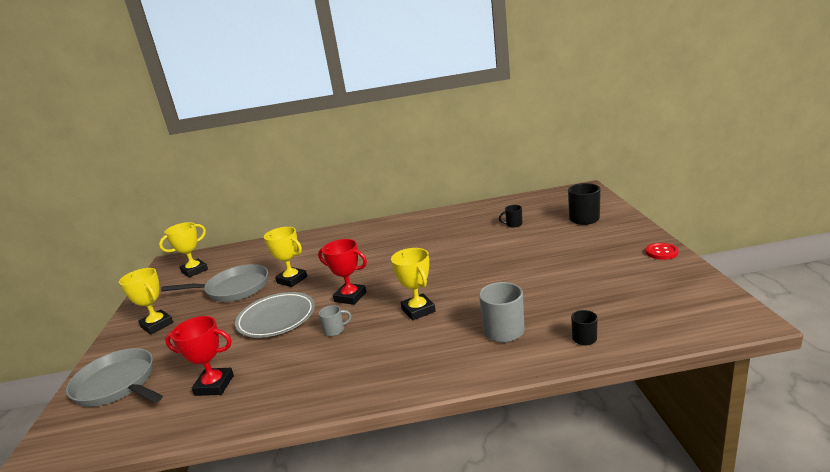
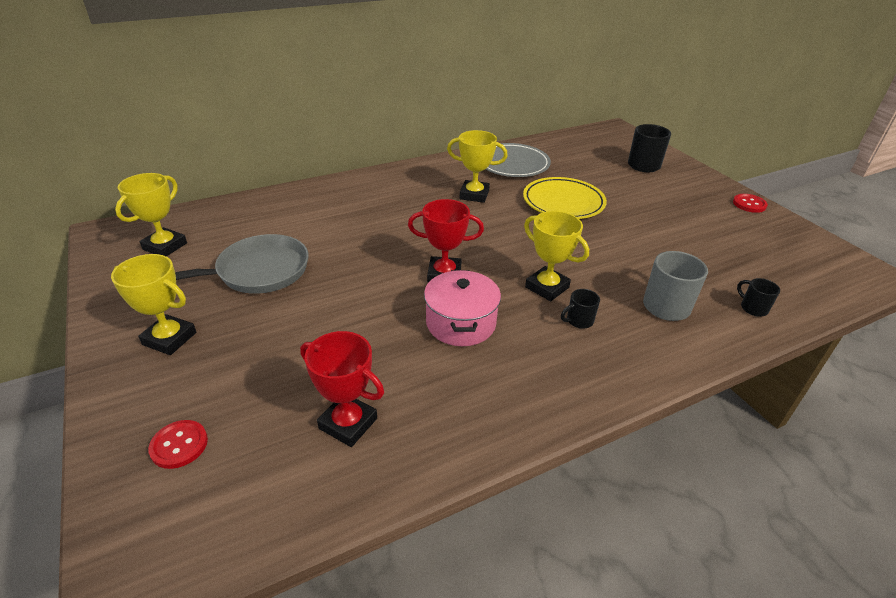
camera: 25 degrees left, 15 degrees up
grey pan [66,348,163,407] -> red button [148,420,208,469]
red trophy [165,316,234,396] -> red trophy turned 45 degrees clockwise [300,331,384,447]
grey plate [235,292,315,338] -> grey plate moved to [485,143,551,177]
yellow trophy [264,227,307,287] -> yellow trophy moved to [447,130,508,203]
grey mug [319,305,352,336] -> pink pot [424,270,501,346]
black mug [499,205,523,227] -> black mug moved to [561,289,600,329]
none -> yellow plate [523,177,607,219]

